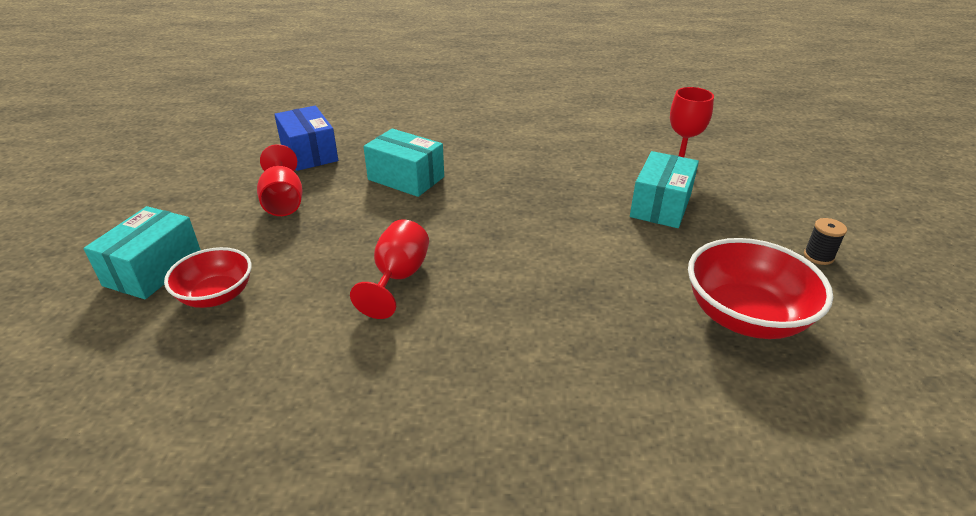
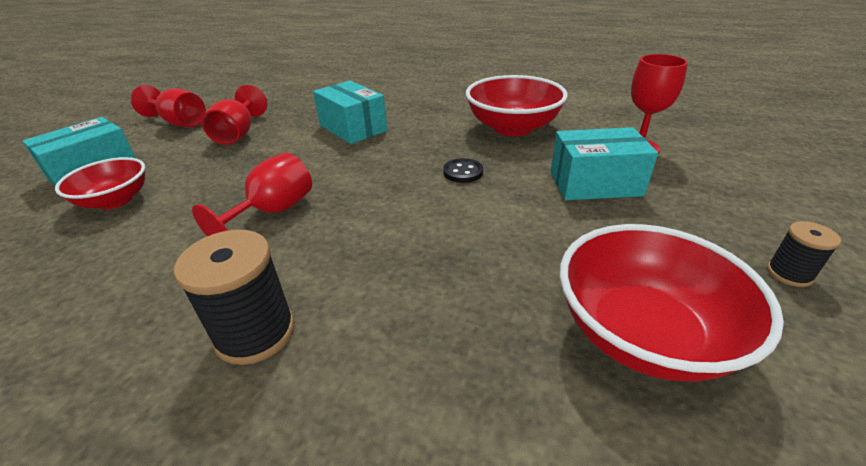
camera: 20 degrees right, 0 degrees up
blue box [274,106,338,171] -> none
turquoise box [630,151,699,228] -> turquoise box turned 45 degrees clockwise [550,127,658,200]
none -> red goblet [131,85,206,127]
none -> black spool [174,230,295,365]
none -> black button [443,158,483,183]
none -> red bowl [466,75,568,136]

